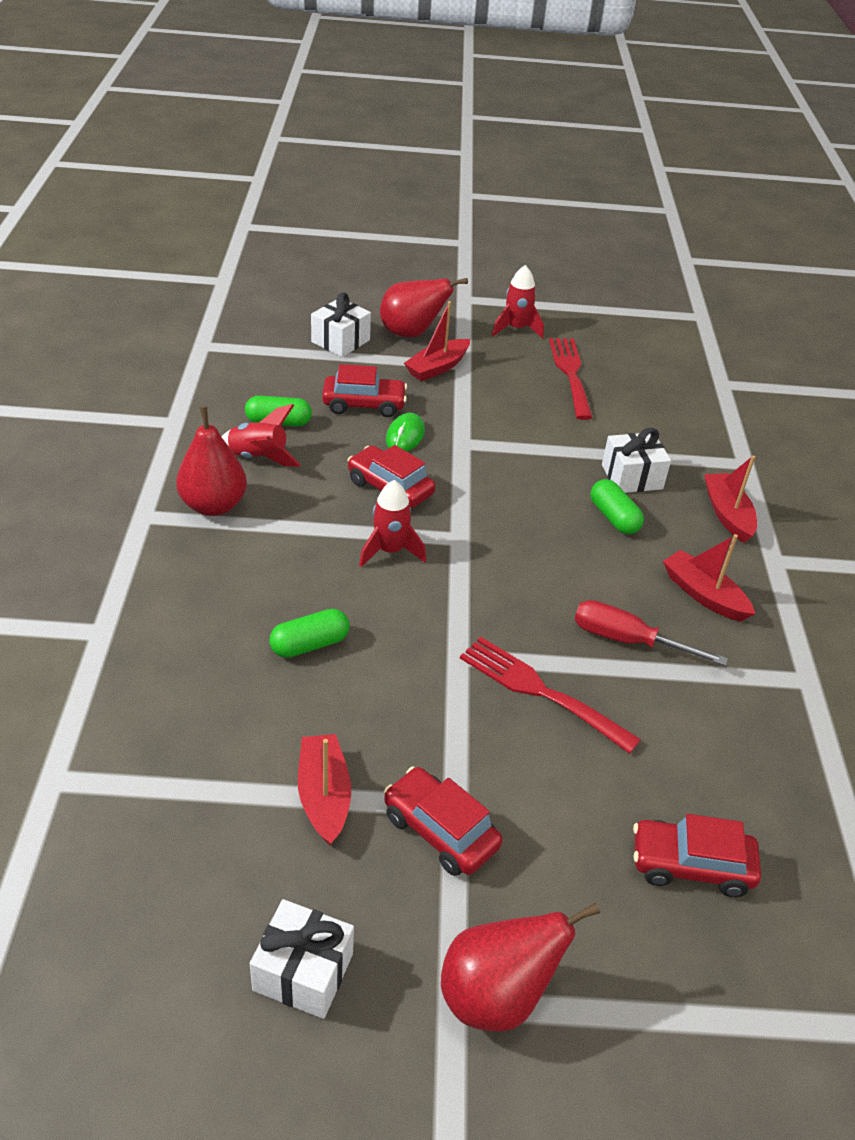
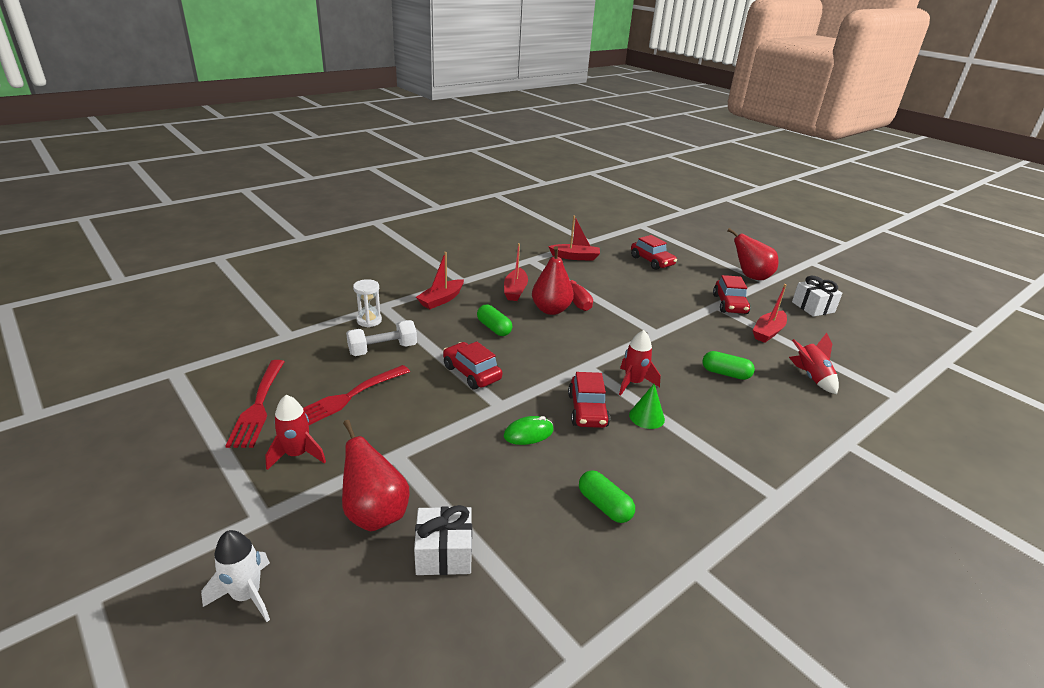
camera: 130 degrees left, 10 degrees down
red pear [176,406,247,516] -> red pear moved to [532,246,574,315]
red rocket [221,404,301,467] -> red rocket moved to [789,333,839,394]
red car [322,364,407,417] -> red car moved to [443,341,502,389]
red boat [404,301,470,381] -> red boat moved to [548,216,600,261]
red fork [460,637,641,754] -> red fork moved to [225,360,284,448]
green capsule [591,479,644,534] -> green capsule turned 60 degrees counterclockwise [477,304,512,336]
white gift [602,428,671,493] -> none
none -> white rocket [201,530,270,622]
none -> white dumbbell [346,320,417,356]
none -> white hourglass [353,279,382,327]
none -> green cone [629,384,665,429]

